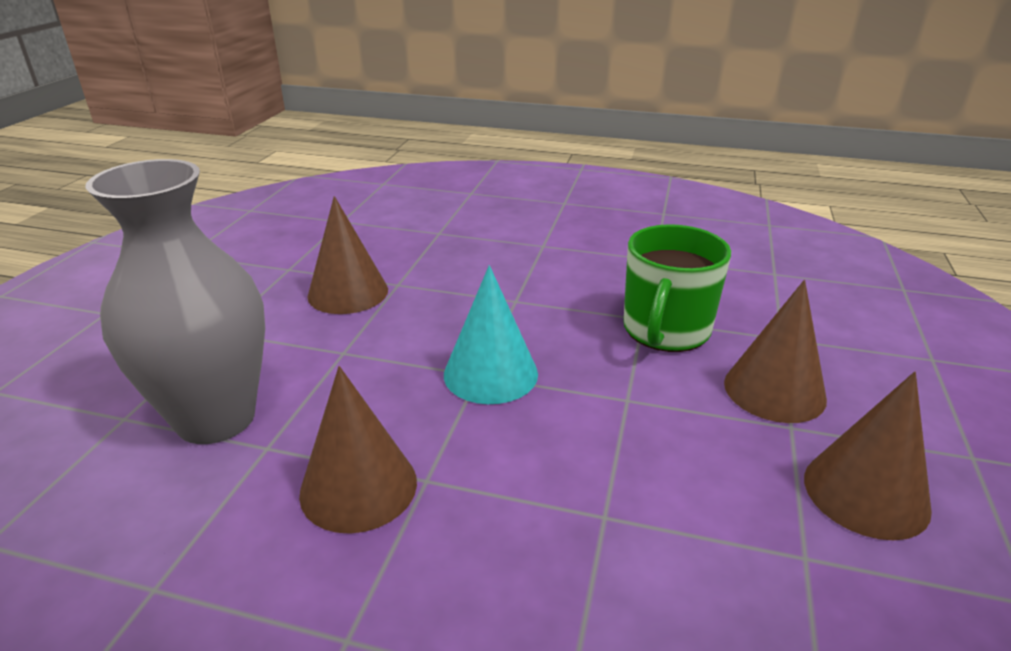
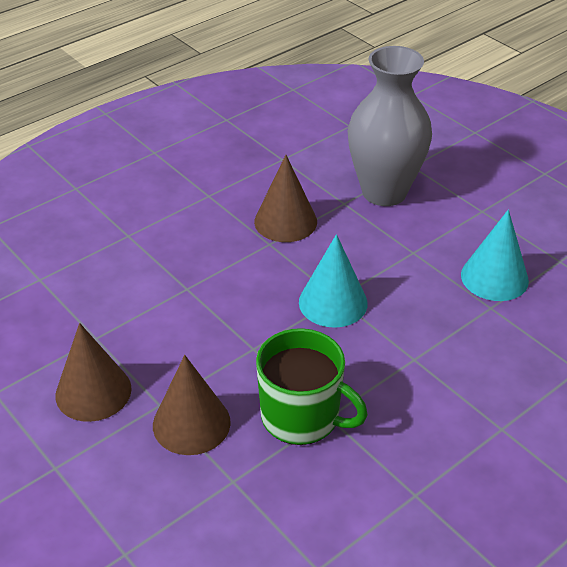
camera: 125 degrees right, 10 degrees up
brown cone [307,196,388,314] -> turquoise cone [461,210,529,301]
green mug [623,224,731,352] -> green mug turned 150 degrees clockwise [256,328,368,445]

